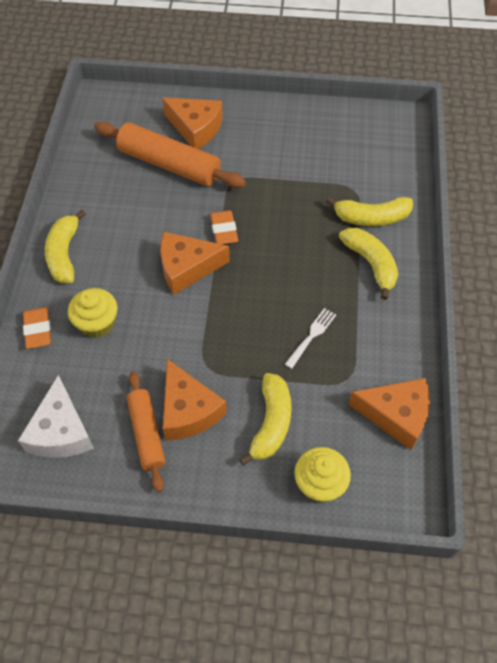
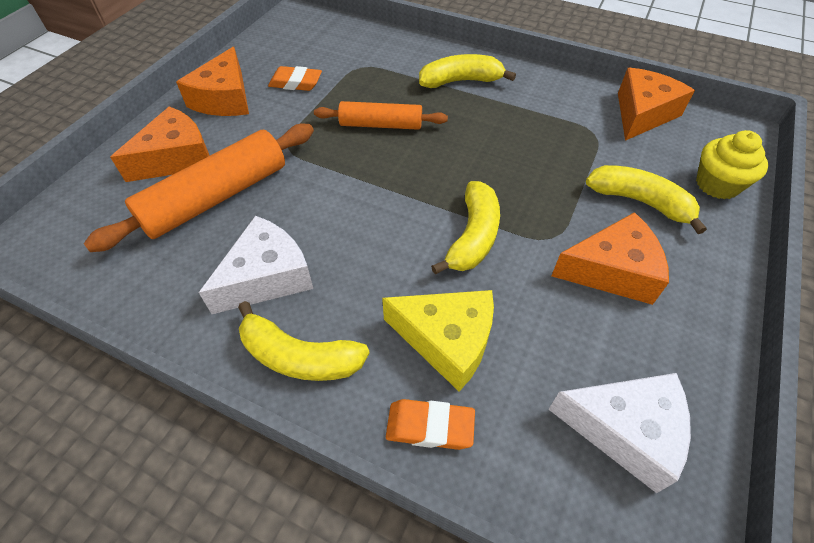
camera: 70 degrees left, 5 degrees down
yellow cupcake [68,288,118,338] -> yellow cheese [382,290,494,392]
orange rolling pin [127,372,165,492] -> orange rolling pin moved to [314,101,448,130]
orange cheese [160,232,230,295] -> orange cheese moved to [176,47,249,116]
orange eraser [210,210,238,244] -> orange eraser moved to [268,66,322,91]
white fork [285,308,336,369] -> none
yellow banana [326,197,413,226] -> yellow banana moved to [431,181,500,275]
none -> white cheese [199,216,313,314]

